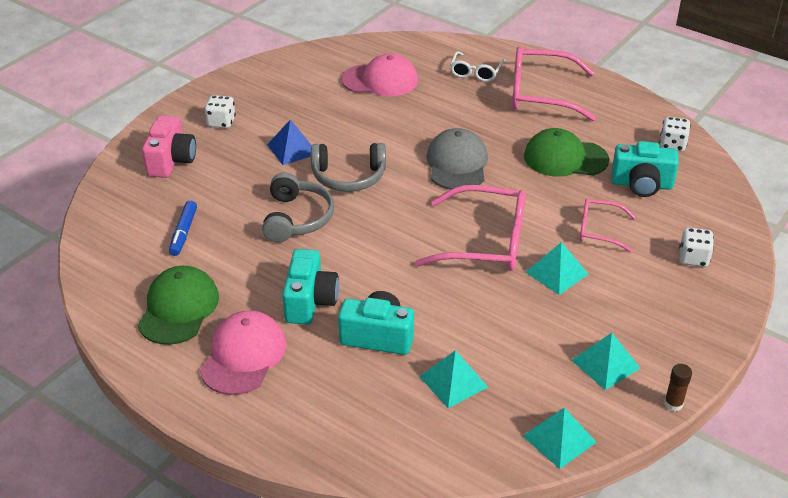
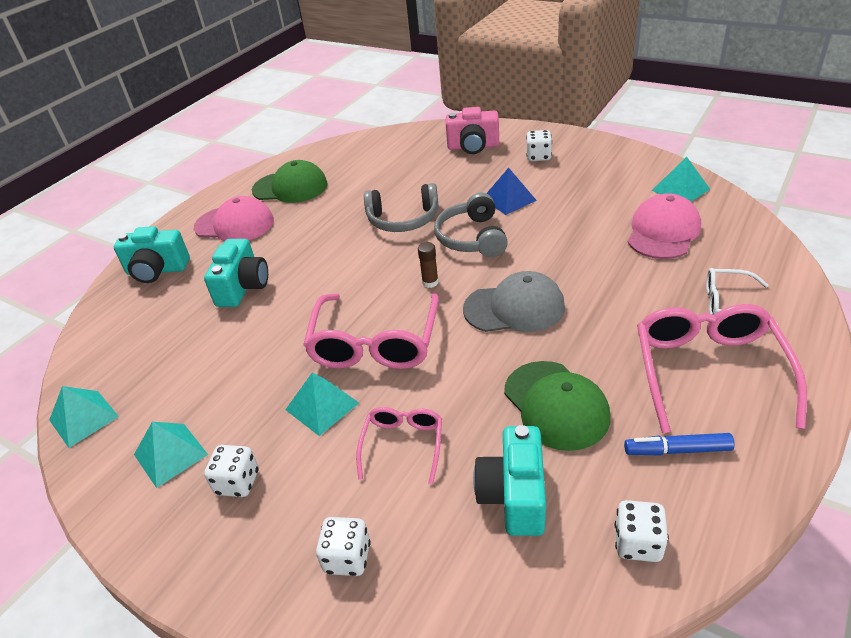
camera: 90 degrees right, 0 degrees up
blue marker [169,201,197,256] -> blue marker moved to [624,433,735,456]
turquoise camera [282,249,339,324] -> turquoise camera moved to [114,226,190,283]
pink cap [341,53,418,96] -> pink cap turned 150 degrees counterclockwise [627,193,701,259]
turquoise pyramid [419,350,488,408] -> turquoise pyramid moved to [652,157,710,202]
green cap [524,128,609,176] -> green cap turned 150 degrees clockwise [504,361,610,451]
brown glue stick [664,364,692,411] -> brown glue stick moved to [418,242,439,288]
none -> white dice [204,445,259,497]

